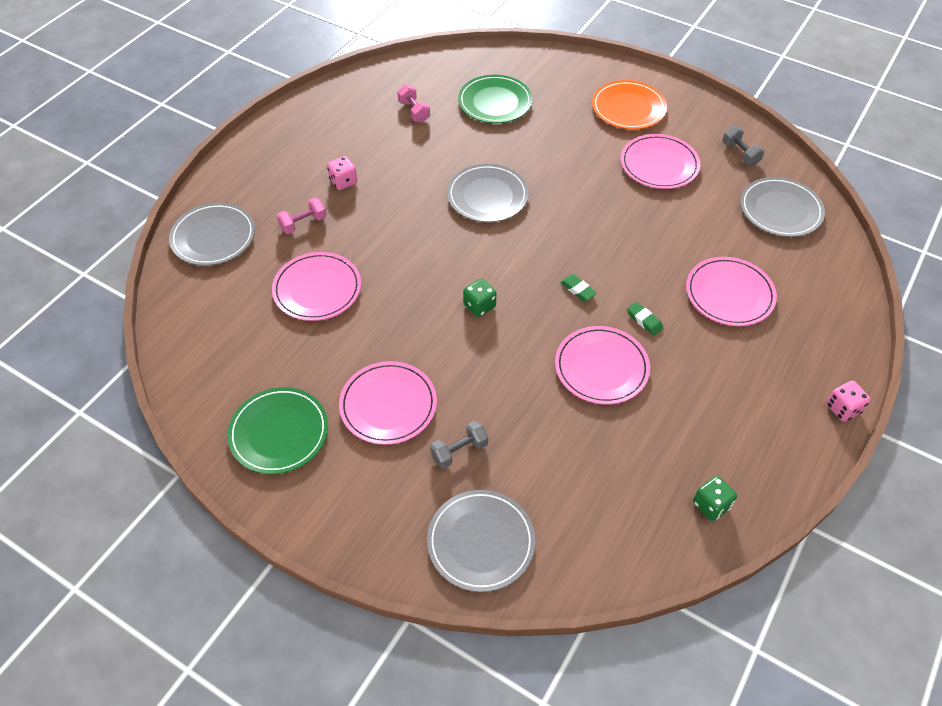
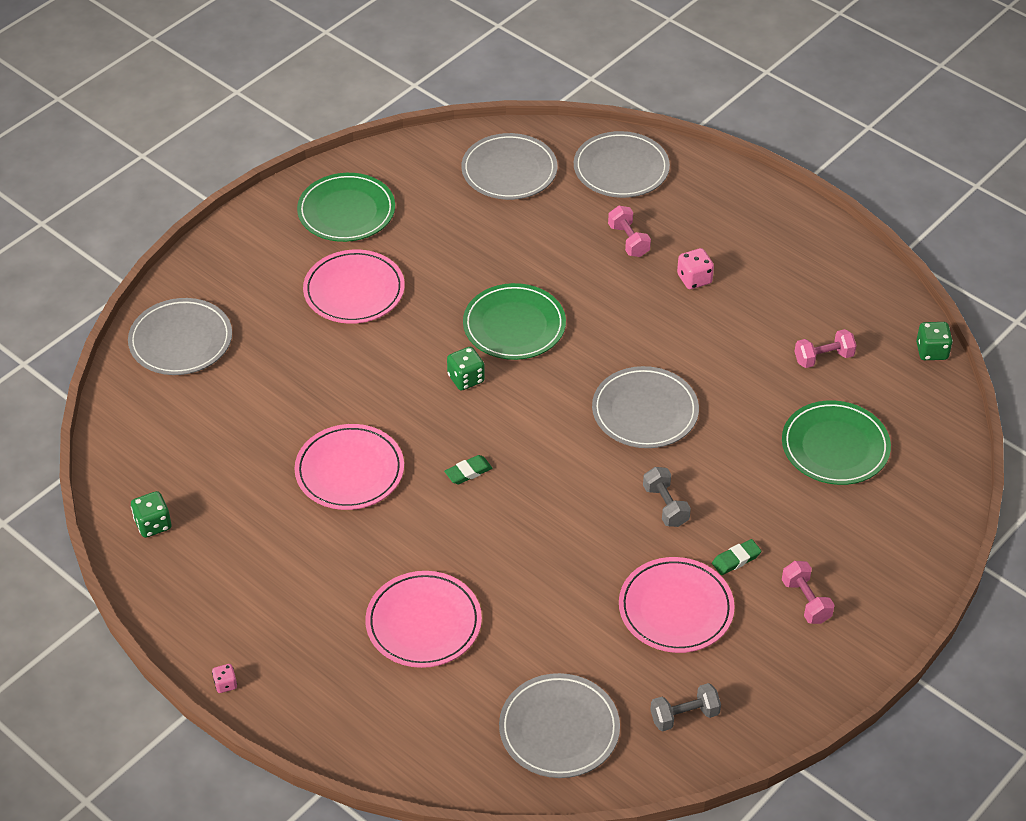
camera: 100 degrees right, 5 degrees down
pink plate [272,252,361,321] -> none
grey dumbbell [430,421,488,469] -> grey dumbbell moved to [643,467,691,527]
orange plate [592,80,667,129] -> pink dumbbell [782,561,835,624]
green eraser [627,302,663,335] -> green eraser moved to [712,539,761,575]
pink dice [826,381,871,422] -> pink dice [212,664,237,693], size x0.61
none -> grey plate [461,133,558,200]
none -> green plate [463,283,566,360]
none -> green dice [916,322,953,360]

